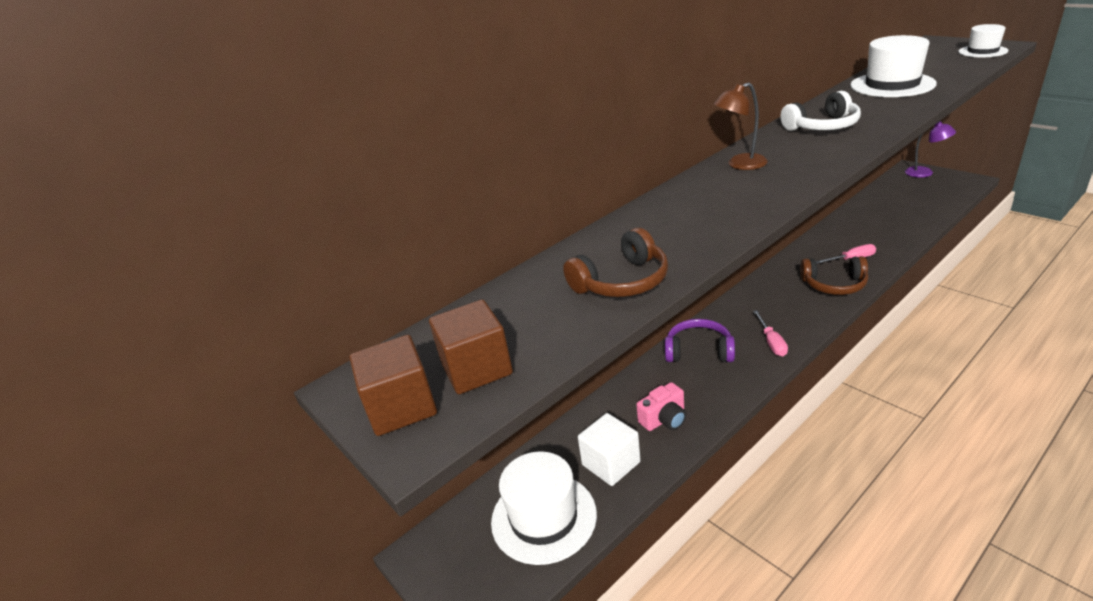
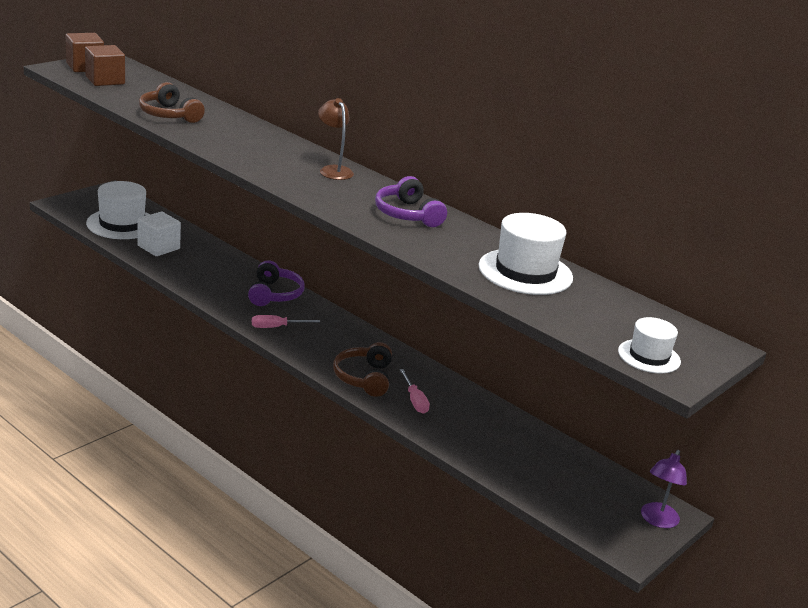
camera: 75 degrees right, 5 degrees down
pink camera [636,382,686,431] -> none
white headphones [780,91,861,131] -> purple headphones [375,176,447,227]

